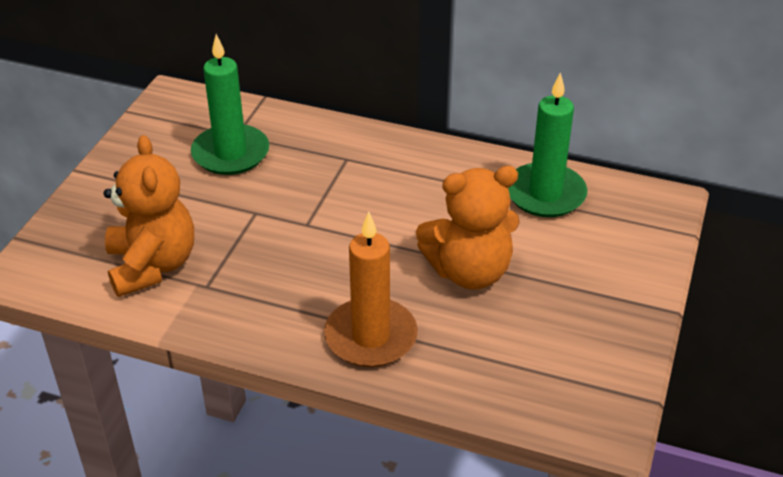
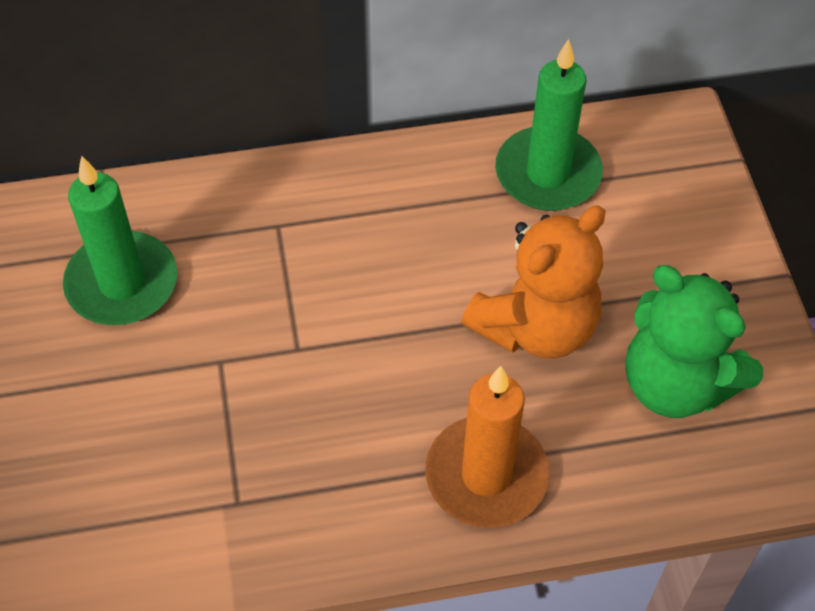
camera: 30 degrees left, 15 degrees up
orange teddy bear [104,135,194,297] -> none
none -> green teddy bear [625,265,763,418]

